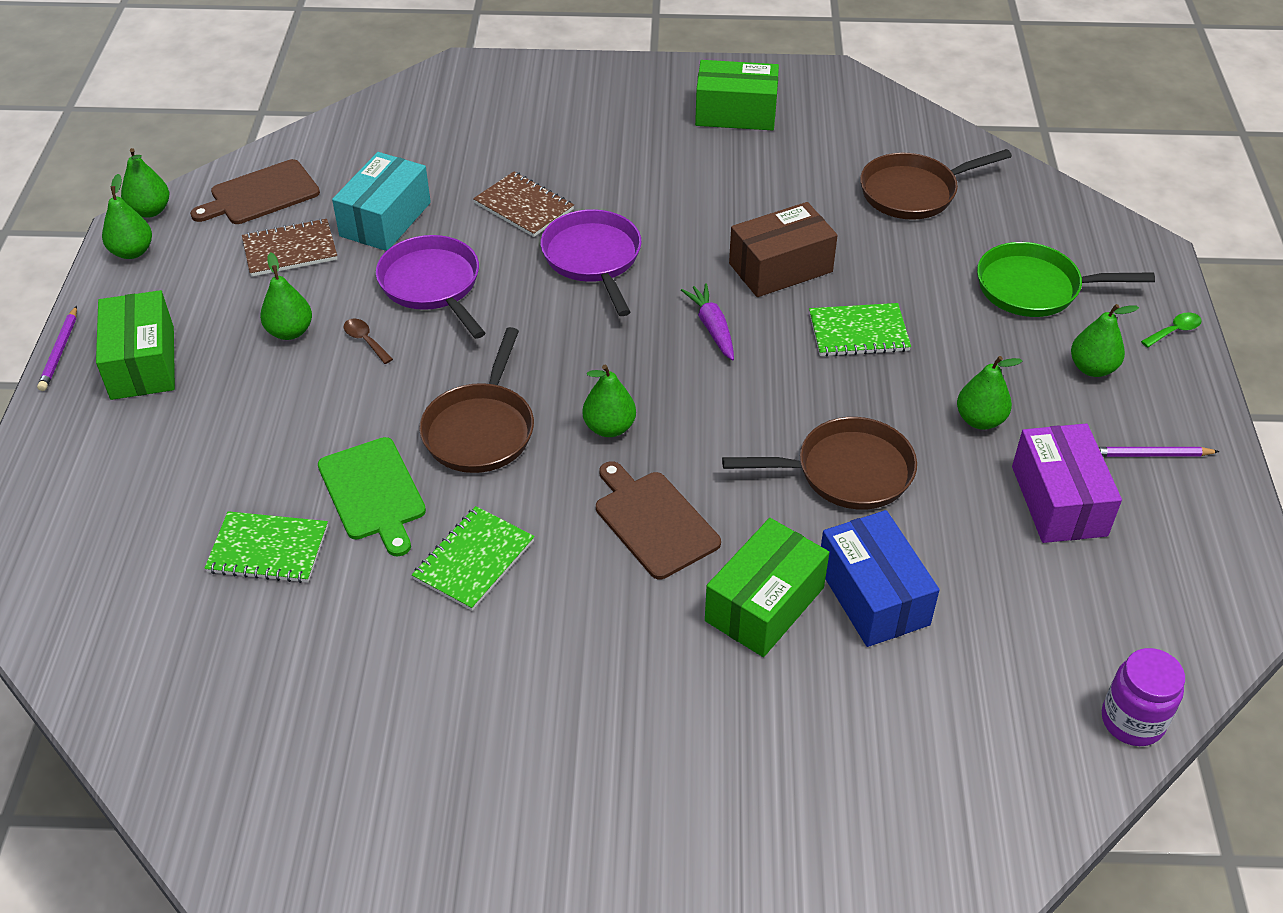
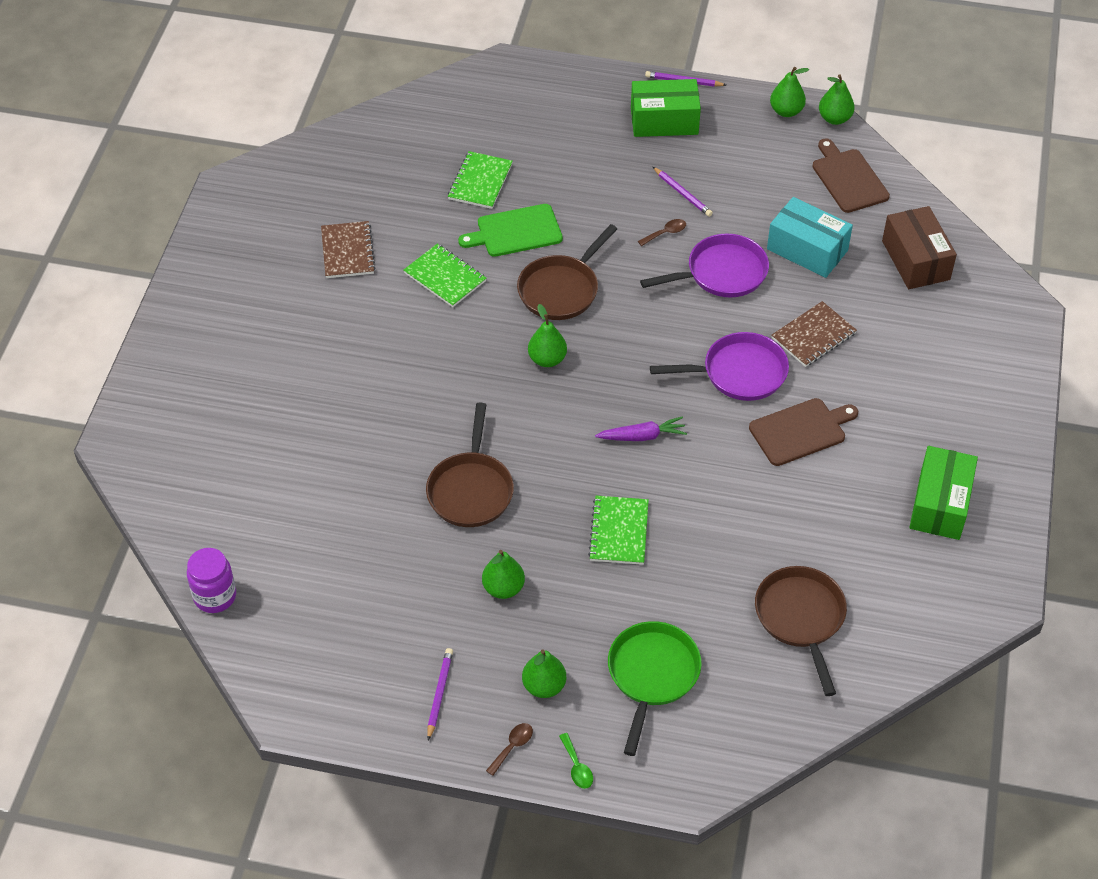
camera: 100 degrees right, 5 degrees up
brown notebook [242,218,337,277] -> brown notebook moved to [321,221,376,278]
green pear [260,252,312,340] -> purple pencil [653,167,713,217]
brown pan [419,327,534,473] -> brown pan turned 75 degrees counterclockwise [517,224,617,320]
brown cutting board [596,461,721,579] -> brown cutting board moved to [749,398,858,466]
green box [705,518,829,657] -> none
brown box [729,202,838,297] -> brown box moved to [882,206,957,289]
blue box [821,510,940,647] -> none
purple box [1012,423,1122,543] -> none
none -> brown spoon [486,723,533,776]

